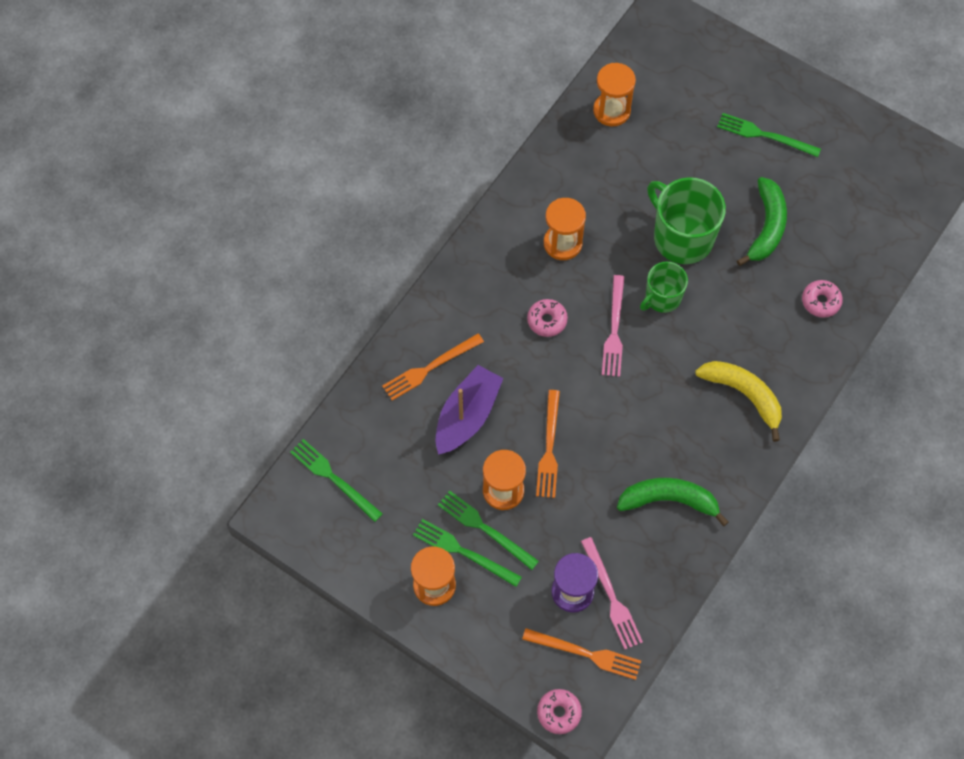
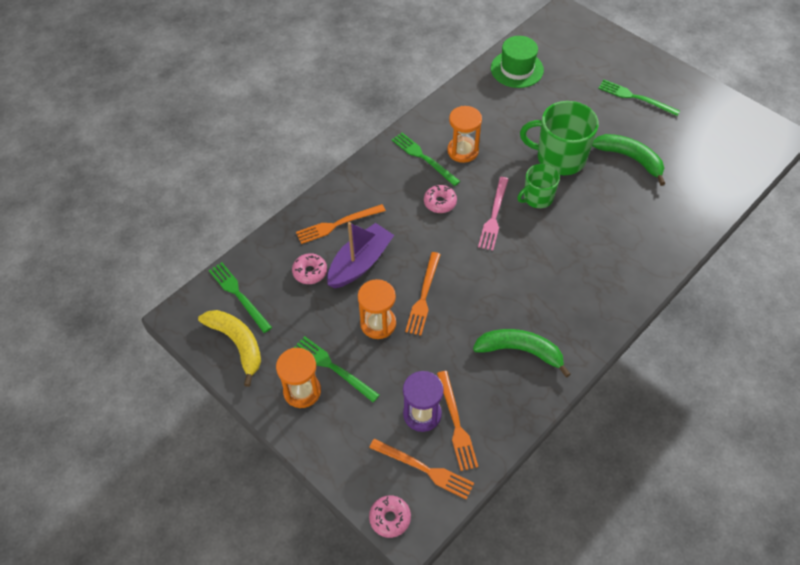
camera: 10 degrees right, 10 degrees down
green fork [438,491,539,570] -> green fork moved to [392,133,460,186]
pink fork [581,537,643,649] -> orange fork [437,371,478,471]
orange hourglass [593,63,636,126] -> green hat [491,36,544,88]
green mug [647,177,726,264] -> green mug turned 45 degrees counterclockwise [520,101,599,175]
yellow banana [695,361,782,442] -> yellow banana moved to [198,310,261,387]
green banana [737,177,787,266] -> green banana turned 75 degrees counterclockwise [592,134,665,186]
pink donut [802,280,843,318] -> pink donut moved to [292,253,327,284]

